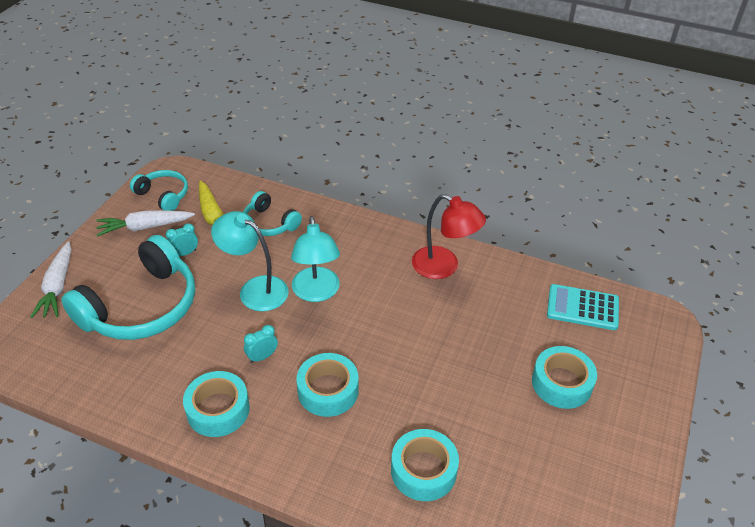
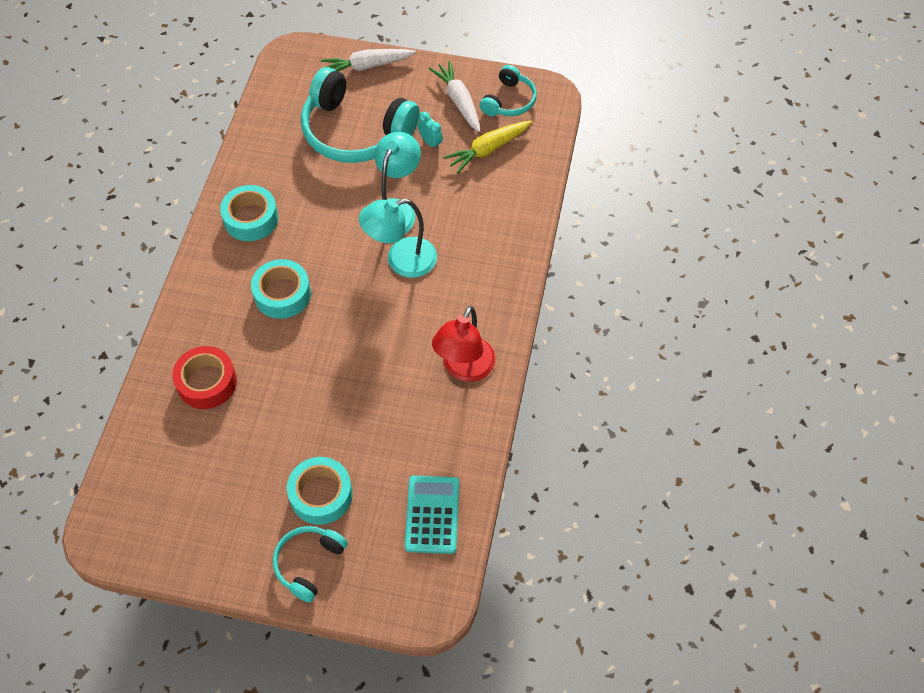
camera: 80 degrees right, 15 degrees up
turquoise headphones [243,191,302,236] -> turquoise headphones moved to [273,526,348,603]
turquoise clock [244,325,278,363] -> none
turquoise tape [391,429,459,501] -> red tape [172,346,237,409]

